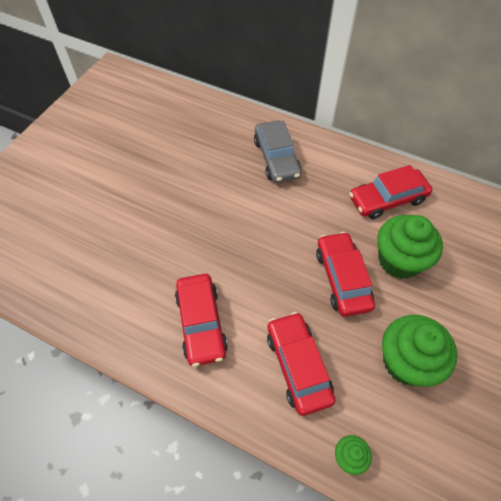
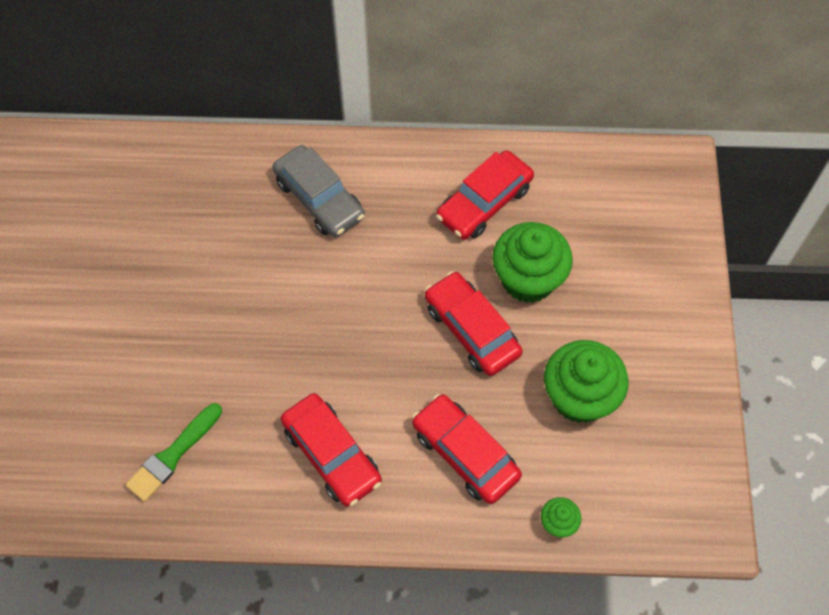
camera: 25 degrees left, 5 degrees up
none -> green brush [125,403,222,502]

